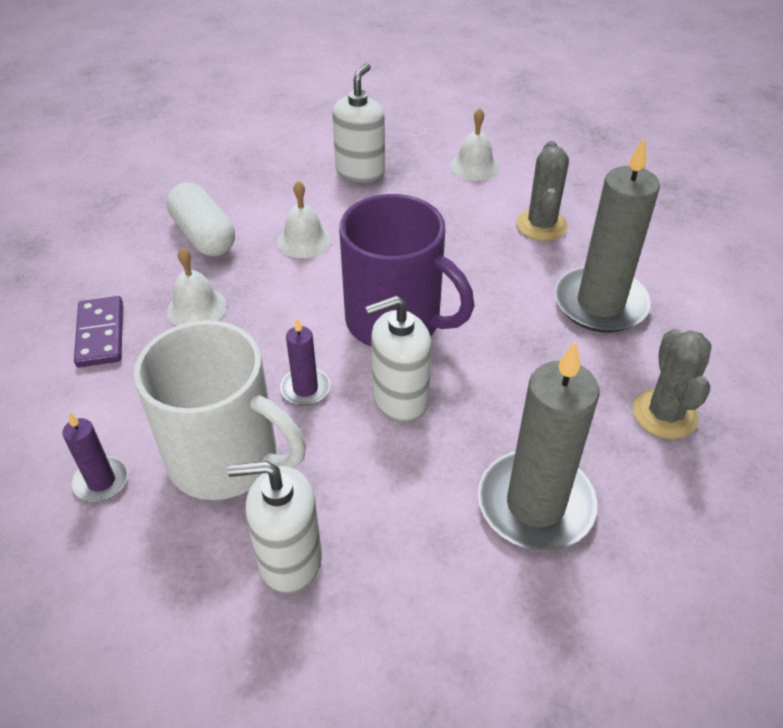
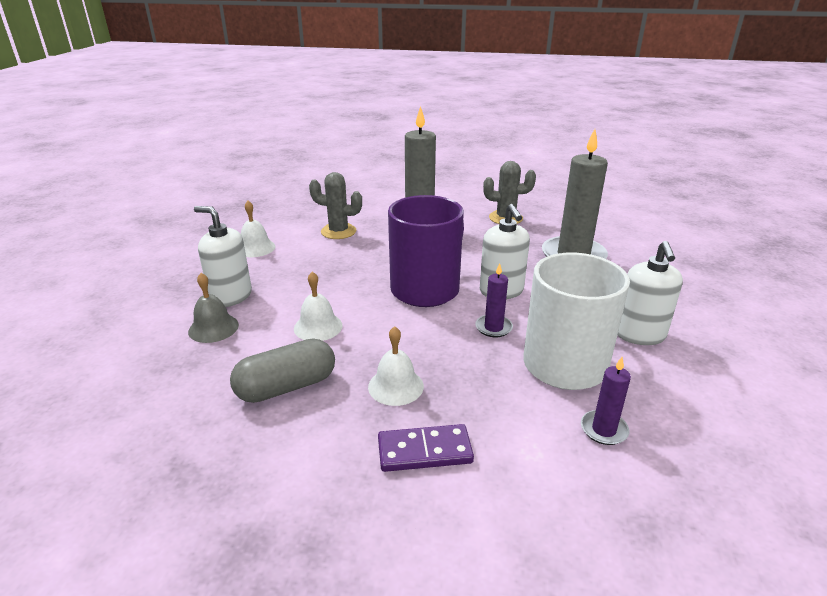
camera: 85 degrees left, 15 degrees down
white capsule [166,182,235,256] -> grey capsule [230,338,335,403]
none -> grey bell [188,273,239,343]

